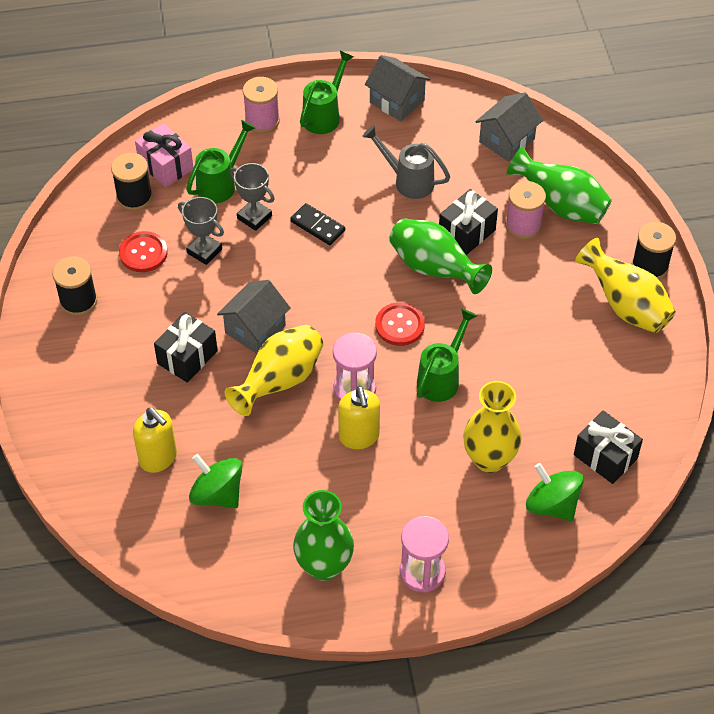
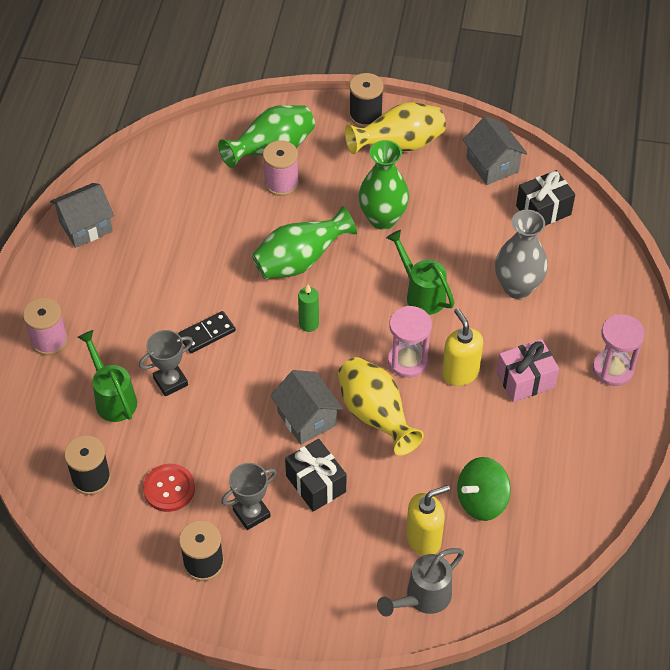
camera: 70 degrees left, 0 degrees up
pink gift [135,123,193,187] -> pink gift moved to [496,339,559,402]
grey trophy [178,197,224,265] -> grey trophy moved to [221,463,277,530]
green vase [293,490,354,581] -> green vase moved to [359,140,409,230]
green watering can [300,51,354,134] -> none
yellow soap dispenser [338,386,380,449] -> yellow soap dispenser turned 120 degrees counterclockwise [442,308,483,386]
grey watering can [362,125,450,199] -> grey watering can moved to [377,548,464,617]
red button [375,302,425,346] -> none
black gift [439,189,498,255] -> none
yellow vase [463,381,522,473] -> grey vase [495,210,548,299]
grey house [475,92,543,161] -> grey house moved to [463,116,527,185]
green spinning top [526,463,584,521] -> none
none -> green candle [298,285,319,332]

